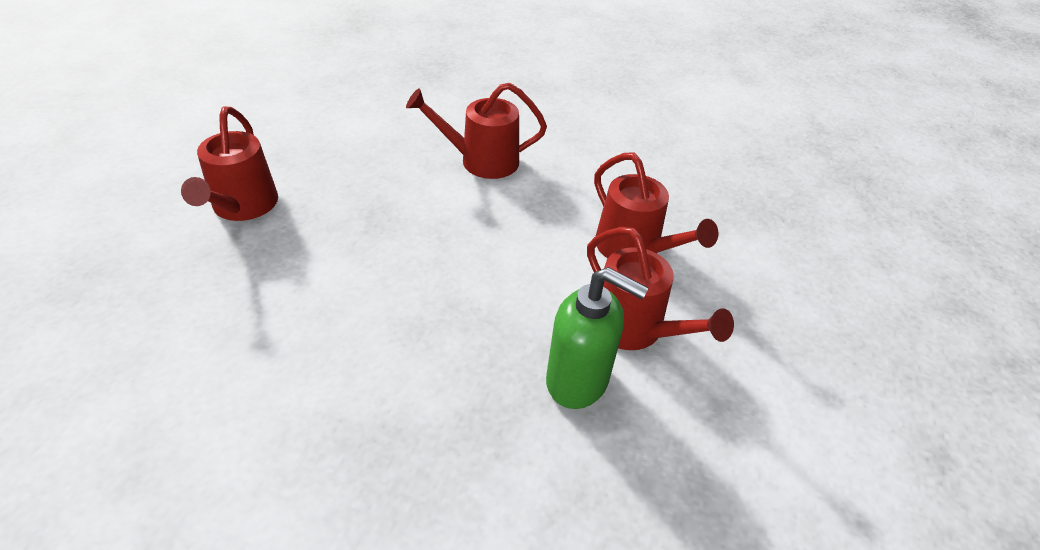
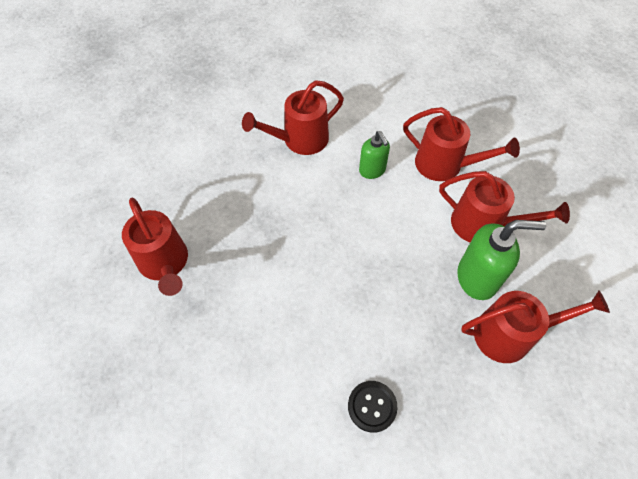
camera: 25 degrees left, 15 degrees up
none -> black button [348,381,398,433]
none -> green soap dispenser [359,131,390,179]
none -> red watering can [461,291,610,363]

